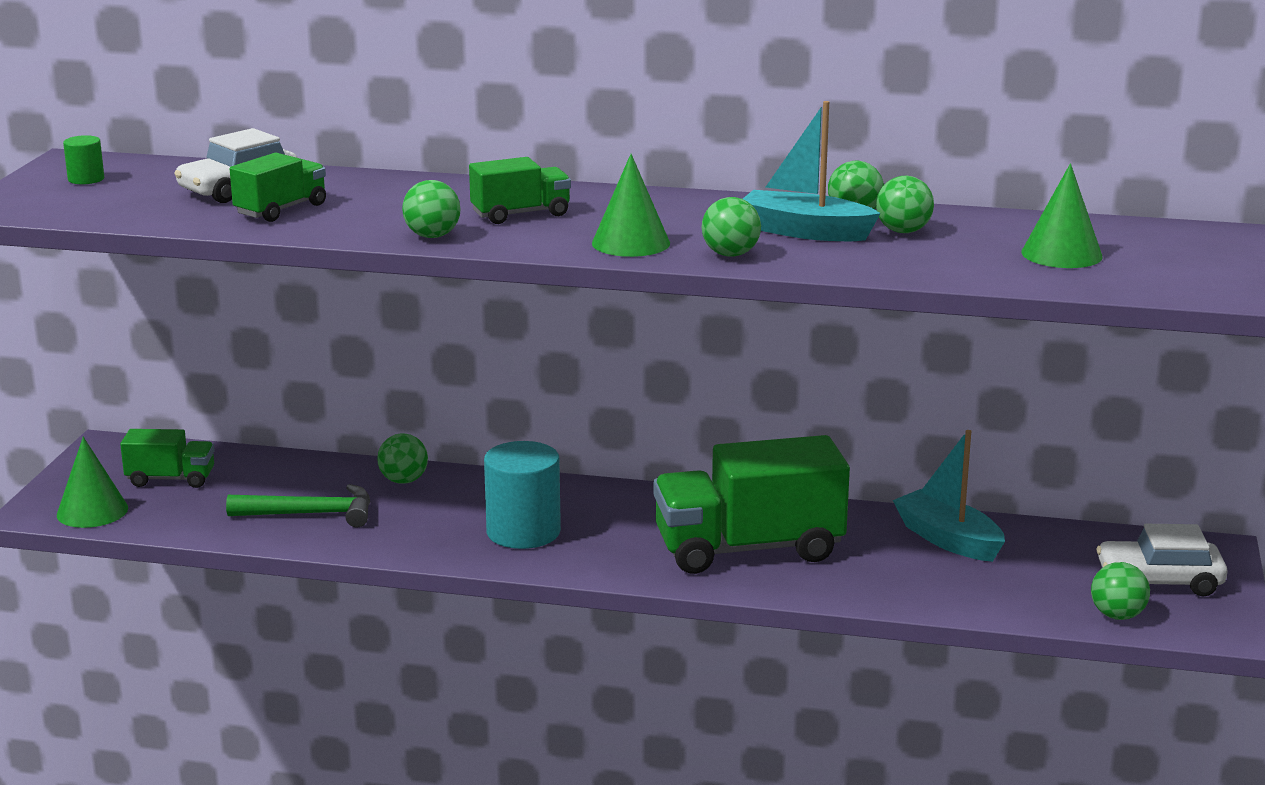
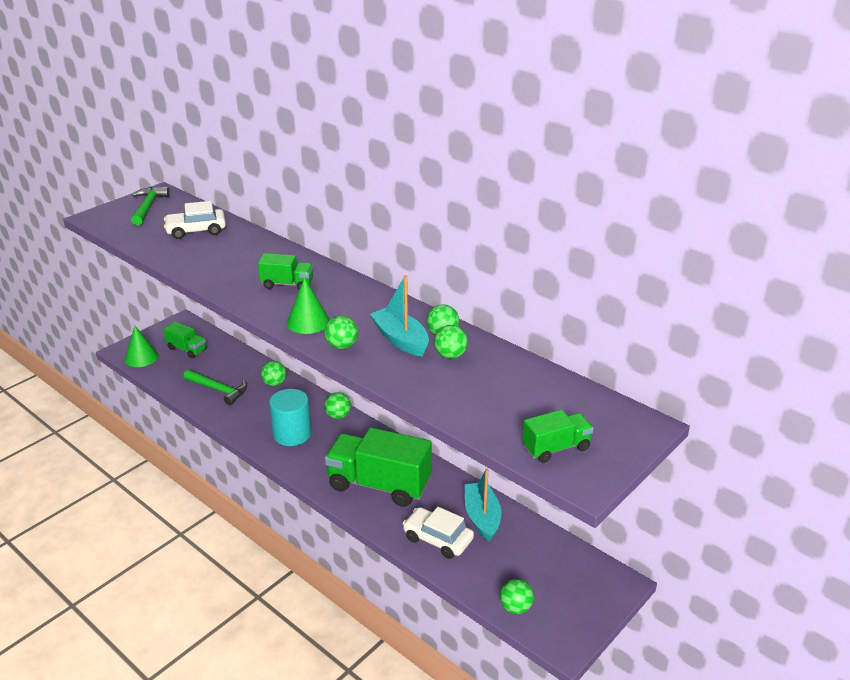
camera: 30 degrees right, 10 degrees up
green cylinder [63,135,104,184] -> green hammer [131,187,170,225]
green truck [230,153,326,222] -> green truck moved to [522,410,594,463]
green ball [402,180,461,238] -> green ball moved to [324,392,351,419]
green cone [1022,163,1103,268] -> none
white car [1097,524,1228,596] -> white car moved to [403,507,474,559]

